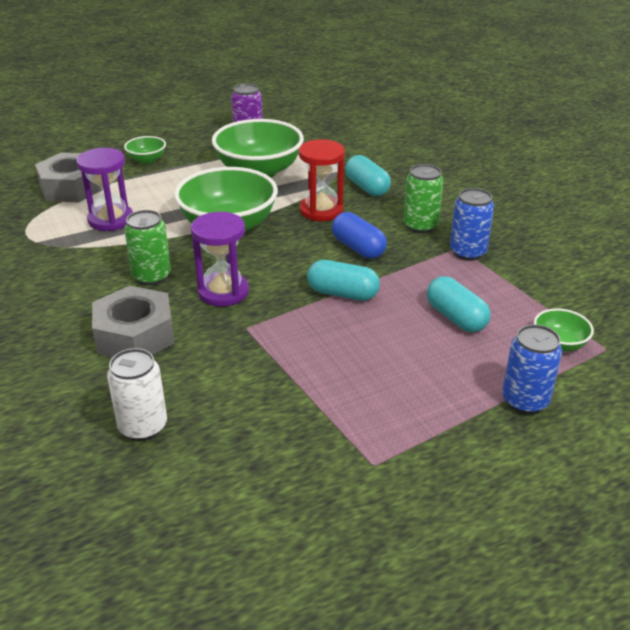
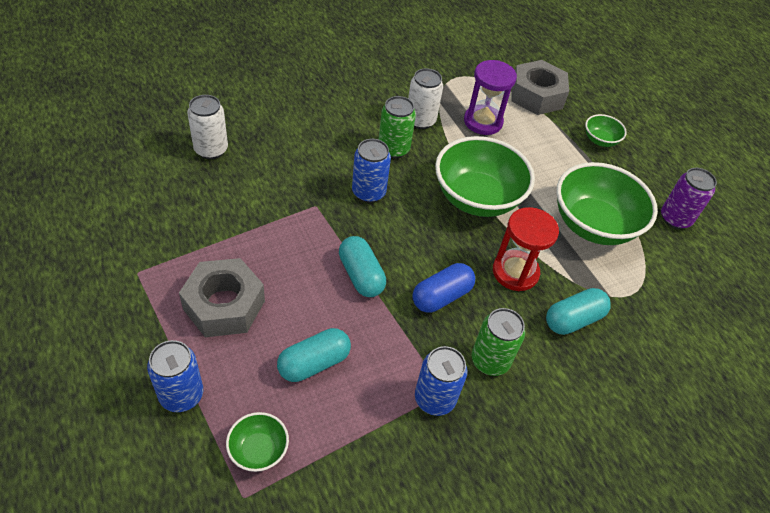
camera: 85 degrees right, 15 degrees up
grey nut [92,286,175,357] -> grey nut moved to [179,258,265,337]
purple hourglass [191,212,249,307] -> blue can [352,139,391,203]
turquoise capsule [307,260,380,301] -> turquoise capsule turned 45 degrees counterclockwise [339,236,386,297]
none -> white can [408,68,443,129]

